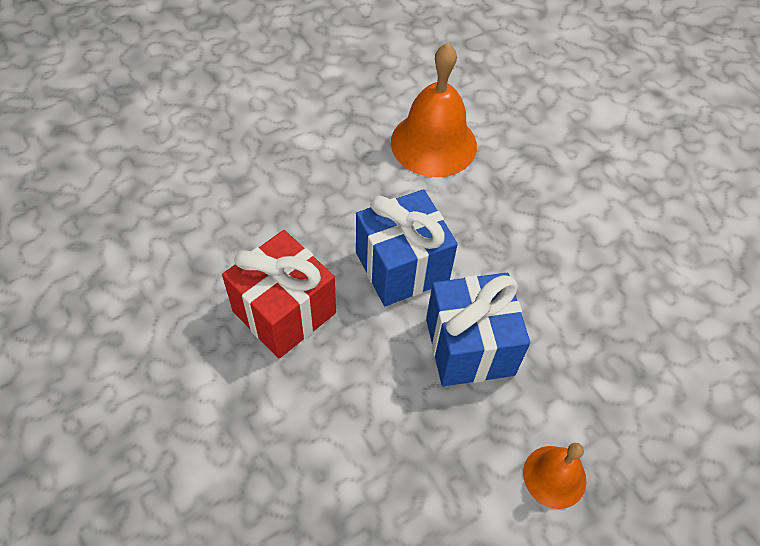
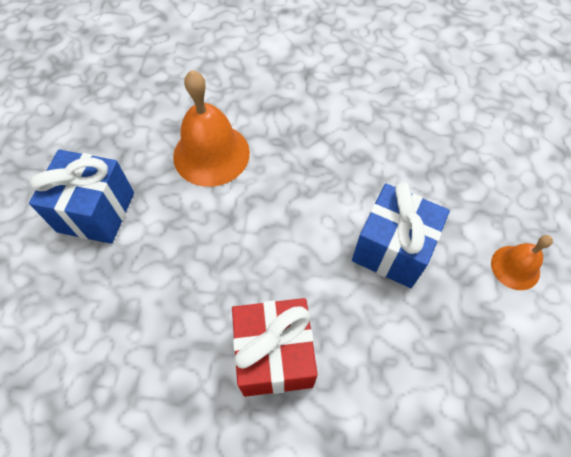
camera: 50 degrees left, 5 degrees up
blue gift [356,189,458,306] -> blue gift moved to [29,149,134,244]

